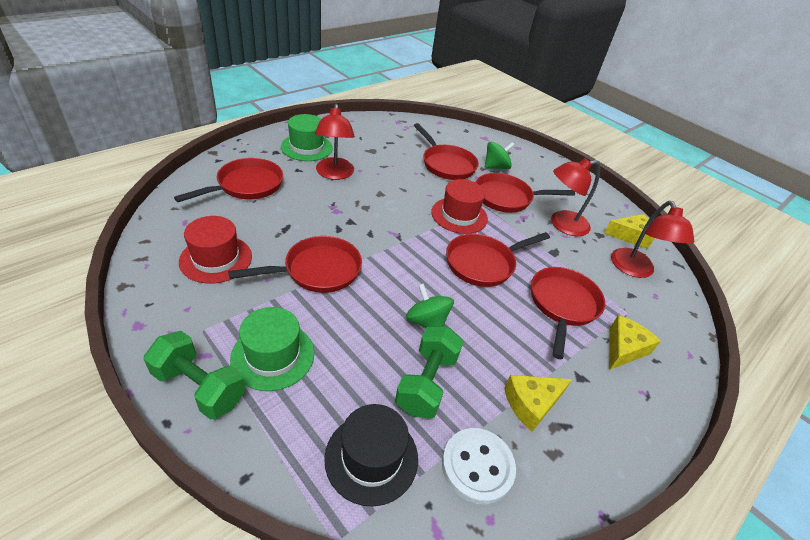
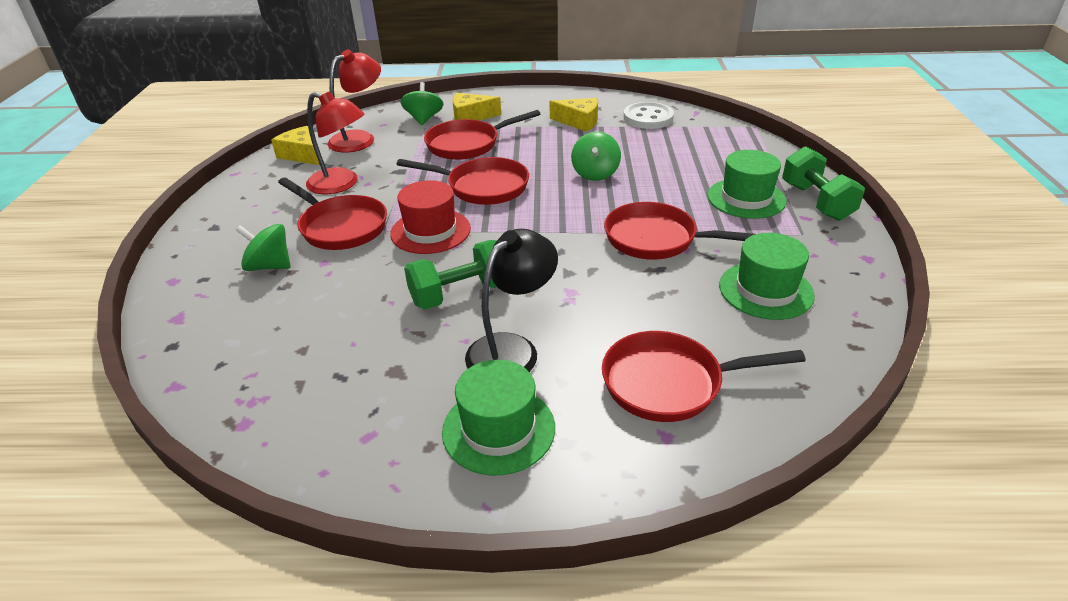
camera: 130 degrees left, 5 degrees down
red hat [179,216,252,284] -> green hat [719,233,815,320]
red lamp [315,104,355,180] -> black lamp [465,229,558,372]
black hat [324,404,418,507] -> none
green dumbbell [395,326,464,419] -> green dumbbell moved to [404,240,497,310]
red pan [414,123,479,180] -> none
none -> green spinning top [400,82,443,125]

